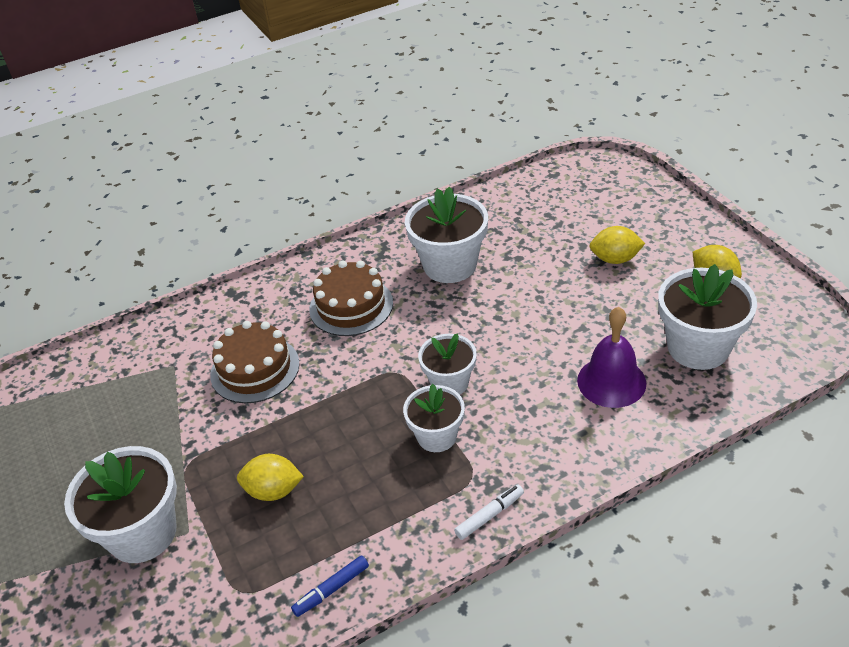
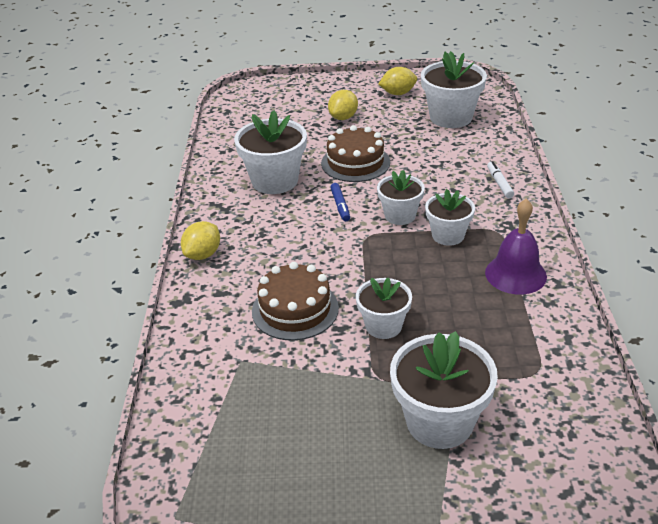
camera: 65 degrees left, 5 degrees down
yellow lemon [237,454,304,501] -> yellow lemon moved to [181,221,220,260]
blue marker [291,555,369,617] -> blue marker moved to [330,183,350,221]
brown cake [309,260,393,336] -> brown cake moved to [321,125,390,182]
white marker [454,484,524,540] -> white marker moved to [487,161,514,198]
purple bell [577,307,647,408] -> purple bell moved to [485,198,547,294]
none -> white flower pot [356,277,412,339]

